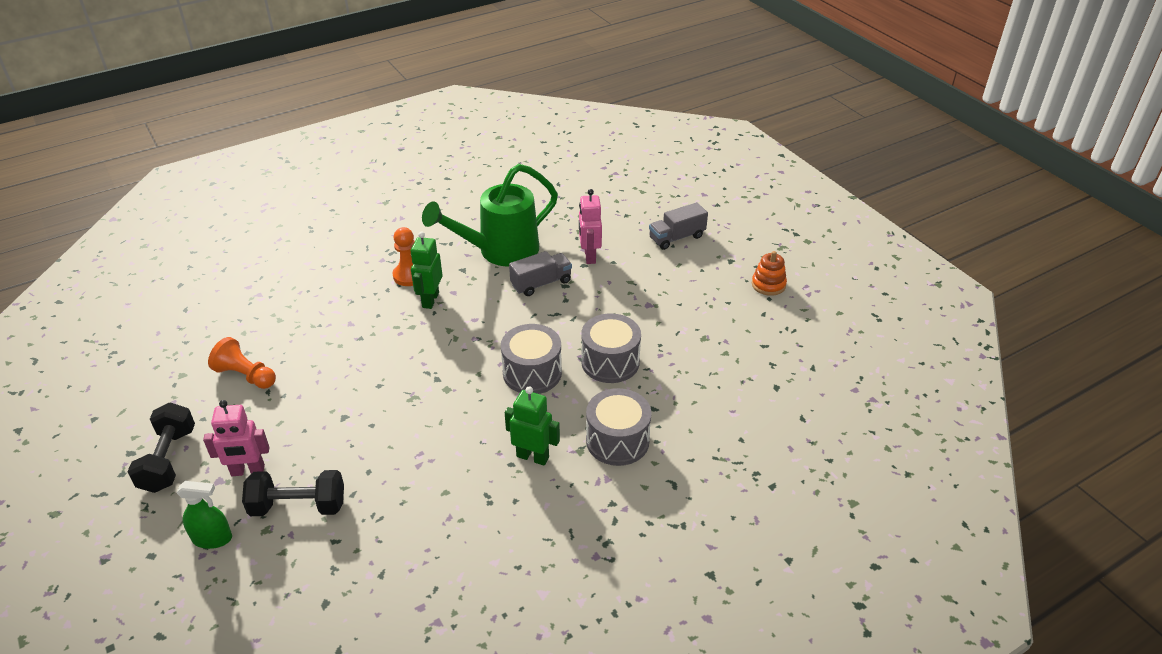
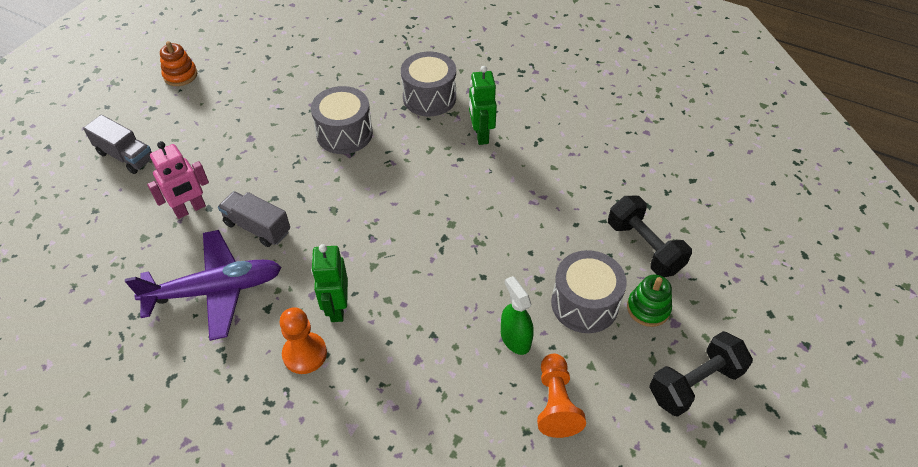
camera: 120 degrees left, 10 degrees up
green spray bottle [176,481,232,549] -> green spray bottle moved to [501,276,534,355]
pink robot [203,400,270,476] -> green stacking toy [627,275,672,327]
green robot [411,232,443,309] -> green robot turned 105 degrees clockwise [311,244,348,322]
green watering can [422,164,558,266] -> purple plane [125,230,282,341]
grey drum [501,324,562,394] -> grey drum moved to [551,250,627,333]

